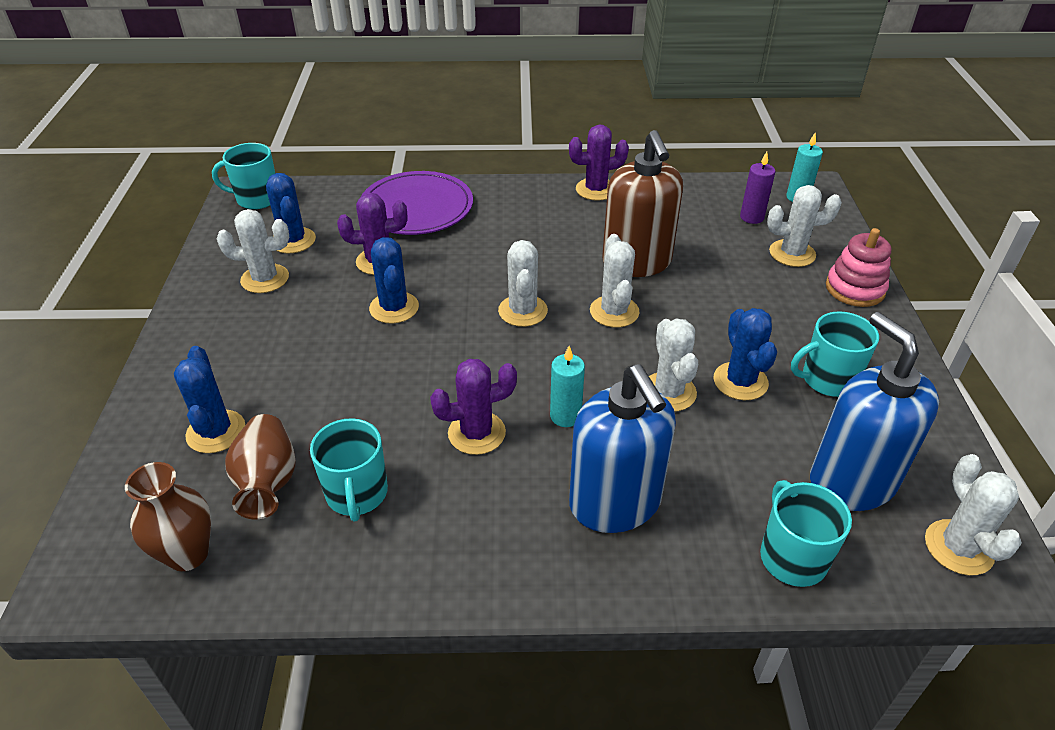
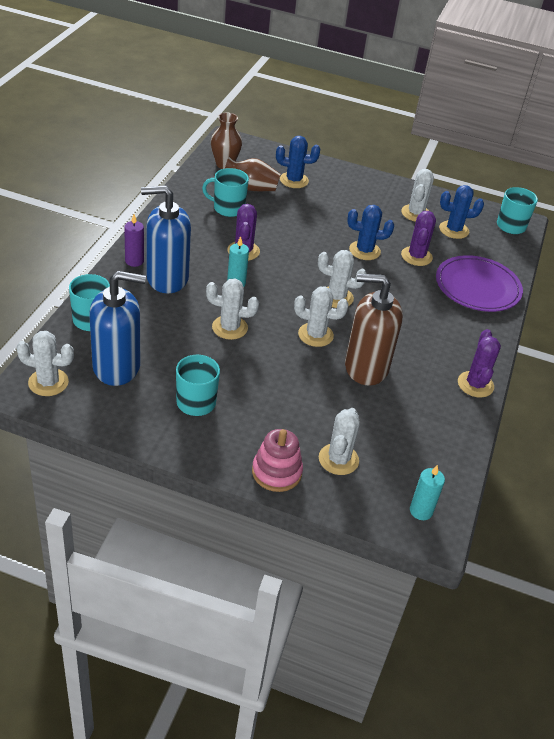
camera: 105 degrees right, 0 degrees up
blue cactus [714,308,777,400] -> none
purple candle [740,152,776,224] -> purple candle moved to [124,214,144,267]

